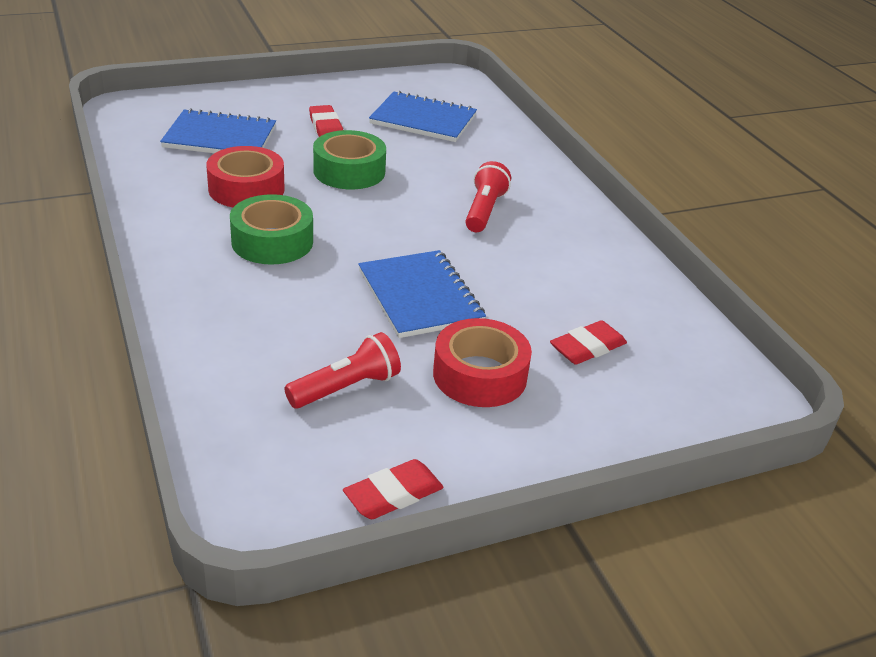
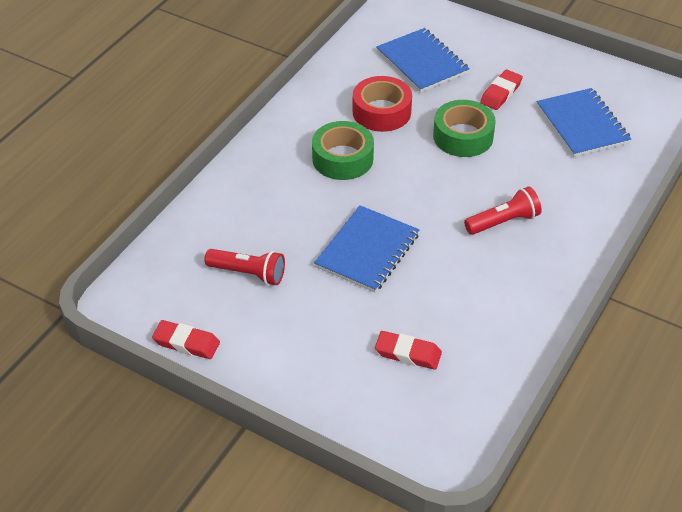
camera: 55 degrees right, 10 degrees up
red tape [433,318,532,407] -> none

